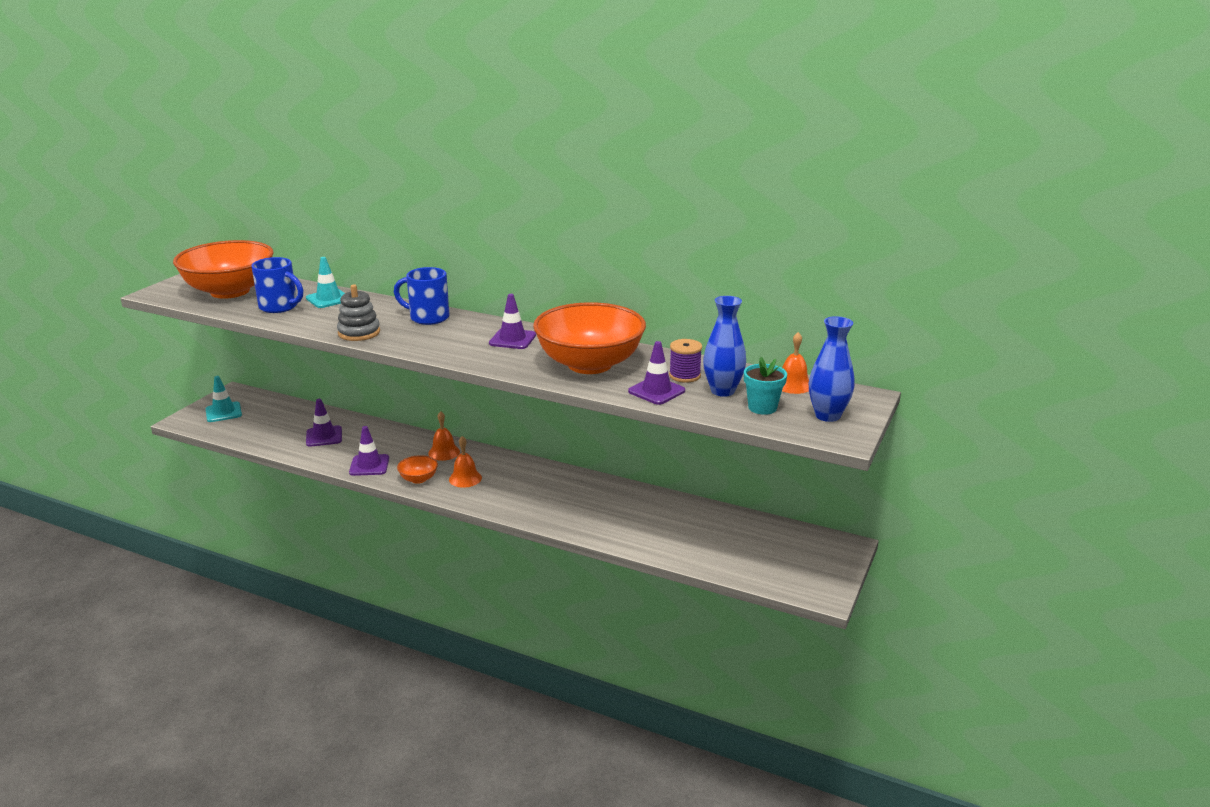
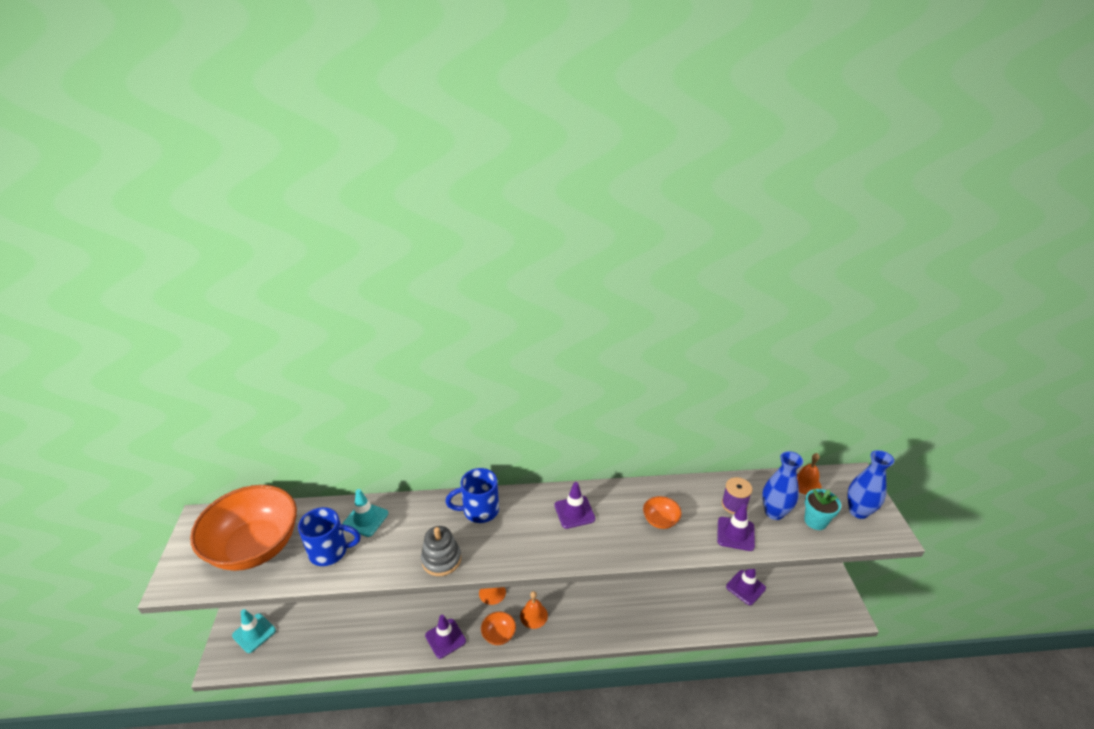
camera: 30 degrees left, 10 degrees up
purple traffic cone [306,399,342,447] -> purple traffic cone moved to [726,569,766,605]
orange bowl [533,302,646,374] -> orange bowl [643,496,682,529], size x0.41

